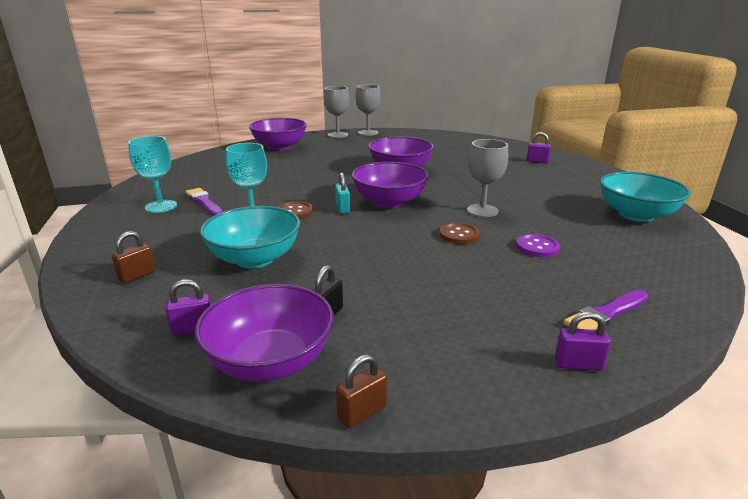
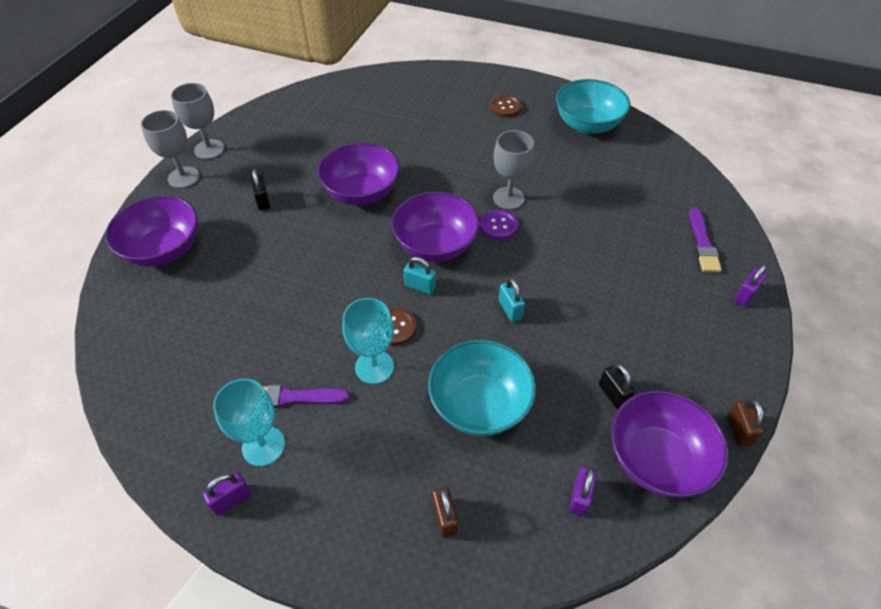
camera: 55 degrees left, 25 degrees up
brown button [440,223,480,244] -> brown button moved to [490,95,522,117]
purple button [516,234,560,257] -> purple button moved to [480,210,518,240]
purple padlock [527,132,551,163] -> purple padlock moved to [203,472,252,516]
none -> black padlock [251,169,270,210]
none -> turquoise padlock [499,278,525,322]

